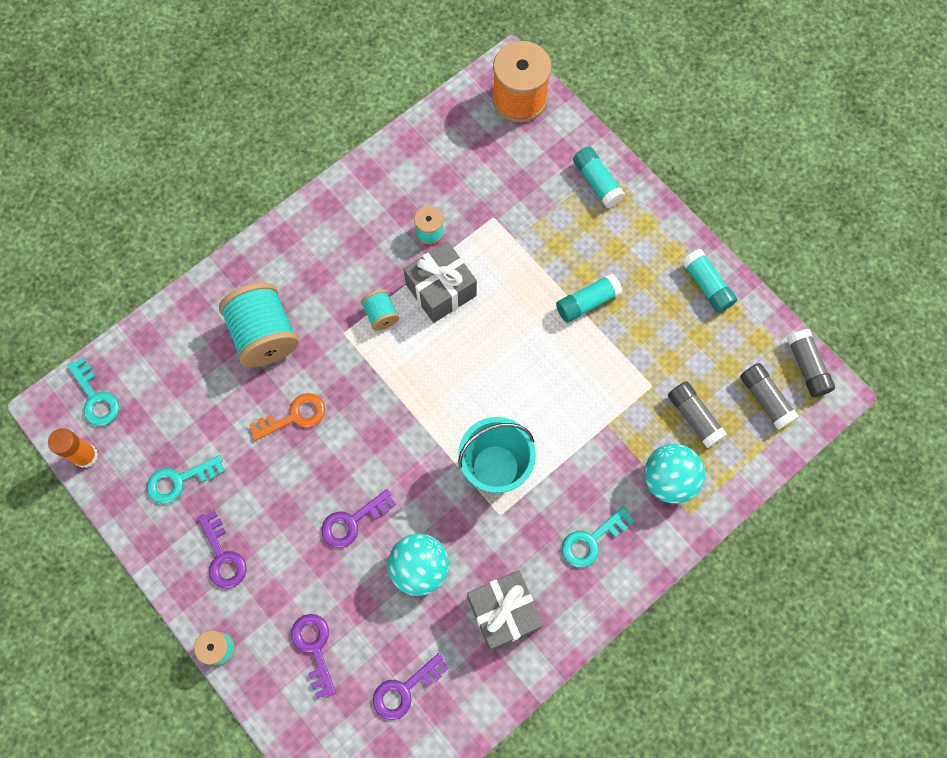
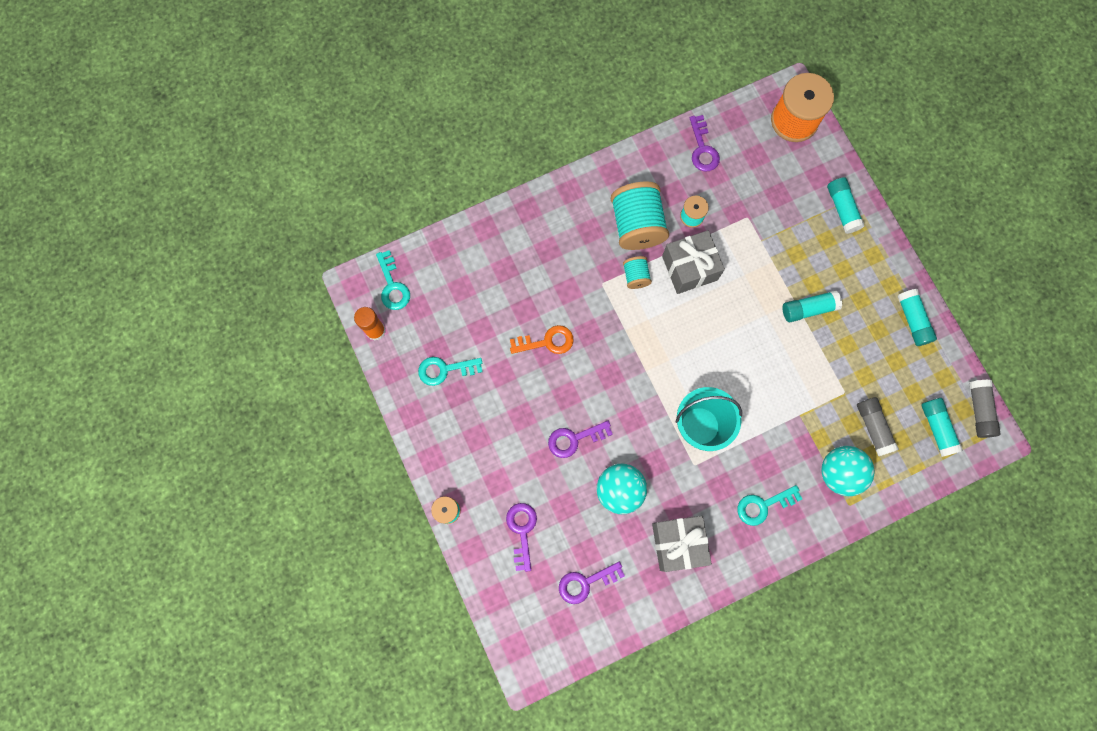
camera: 15 degrees right, 5 degrees up
purple key [198,510,247,589] -> purple key moved to [690,115,720,171]
turquoise spool [219,282,299,367] -> turquoise spool moved to [611,181,669,250]
grey glue stick [740,363,799,430] -> turquoise glue stick [921,398,963,457]

